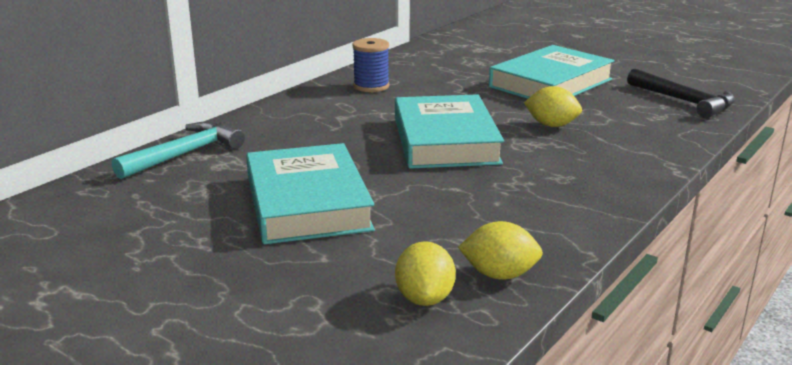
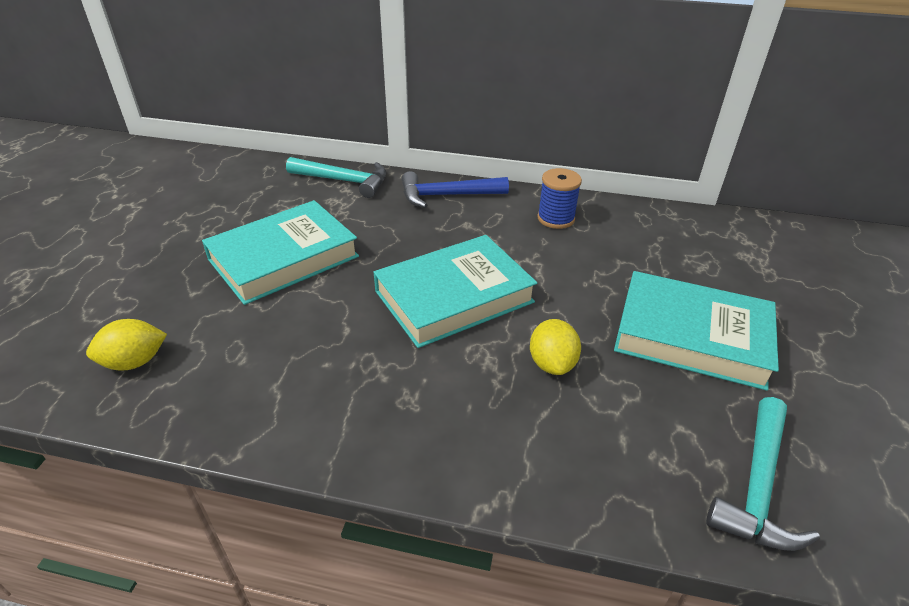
camera: 65 degrees right, 15 degrees up
yellow lemon [458,221,543,280] -> none
black hammer [627,69,735,118] -> turquoise hammer [706,397,819,551]
none -> blue hammer [402,171,509,208]

